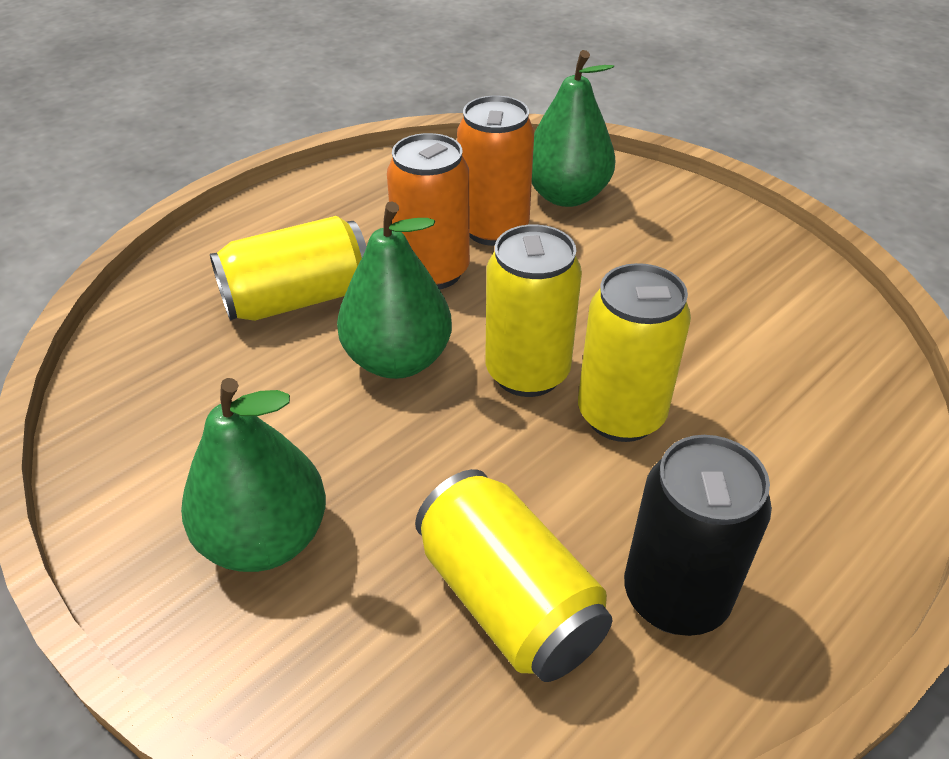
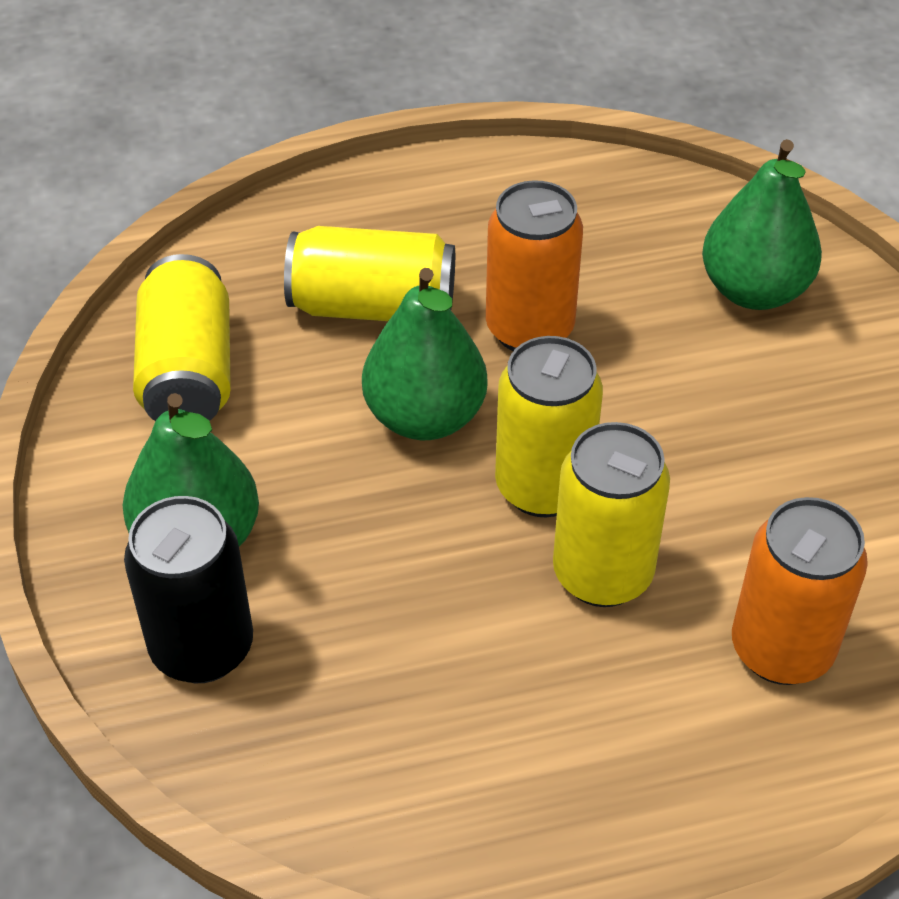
camera: 30 degrees right, 5 degrees up
yellow can [415,469,613,682] -> yellow can moved to [133,254,231,421]
orange can [457,96,534,246] -> orange can moved to [732,497,868,685]
black can [624,435,772,636] -> black can moved to [124,496,253,683]

